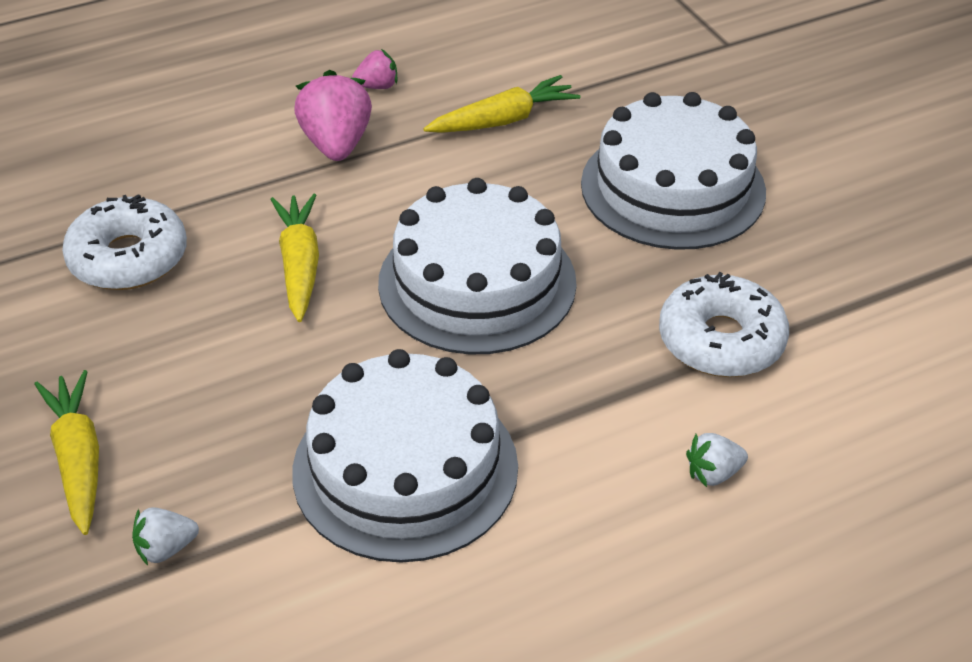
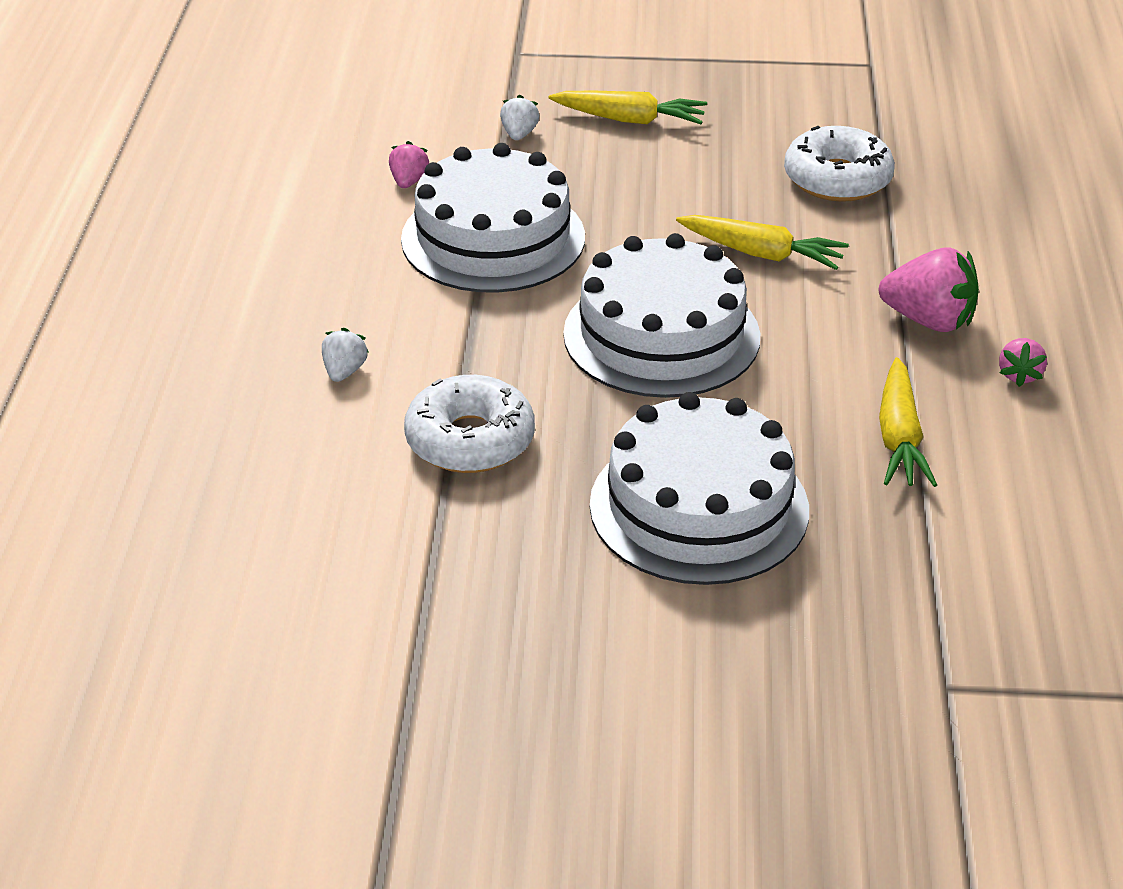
camera: 120 degrees right, 5 degrees down
none -> pink strawberry [389,141,429,188]

